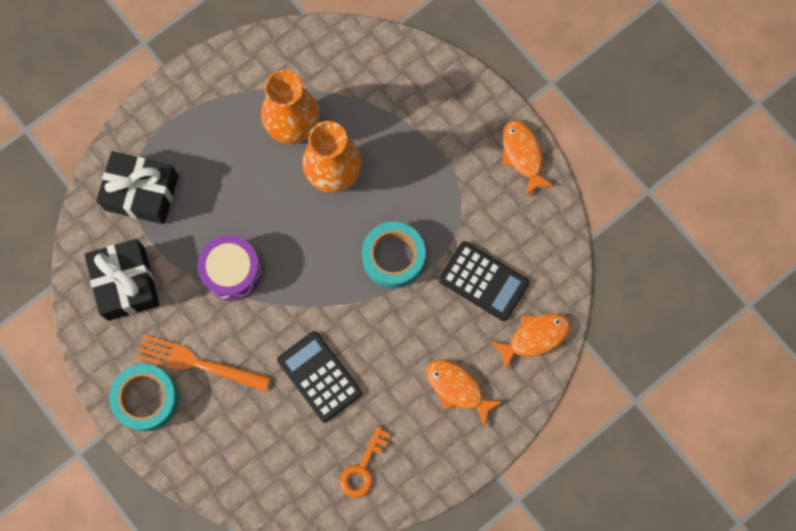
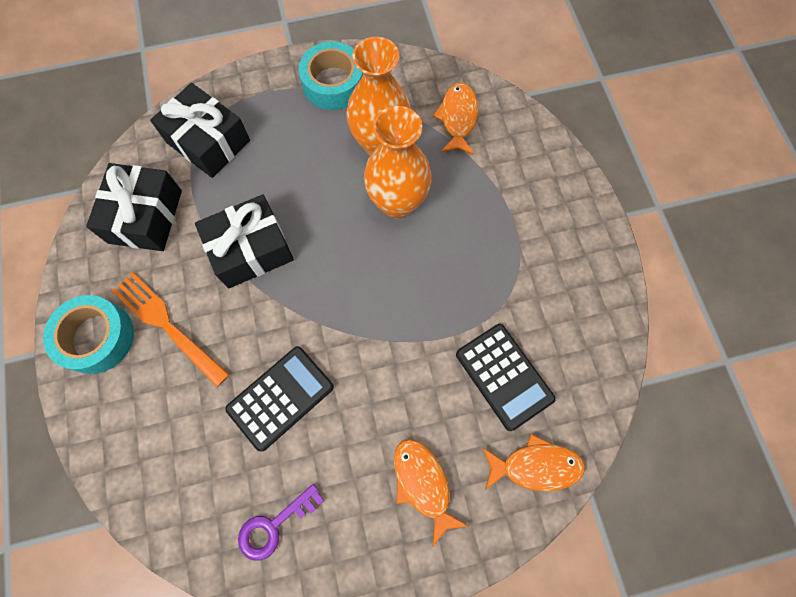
camera: 25 degrees right, 5 degrees down
purple drum [197,235,262,301] -> black gift [195,194,294,288]
black calculator [277,331,362,422] -> black calculator turned 60 degrees clockwise [225,346,334,452]
orange key [340,426,391,498] -> purple key [238,484,324,561]
turquoise tape [362,222,426,288] -> turquoise tape moved to [299,41,363,110]
orange fish [502,120,555,196] -> orange fish moved to [433,83,478,155]

